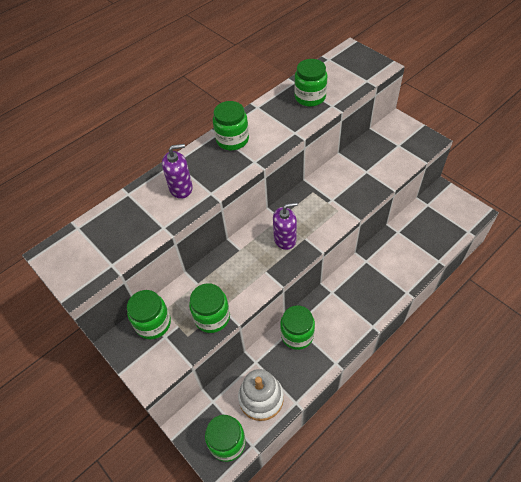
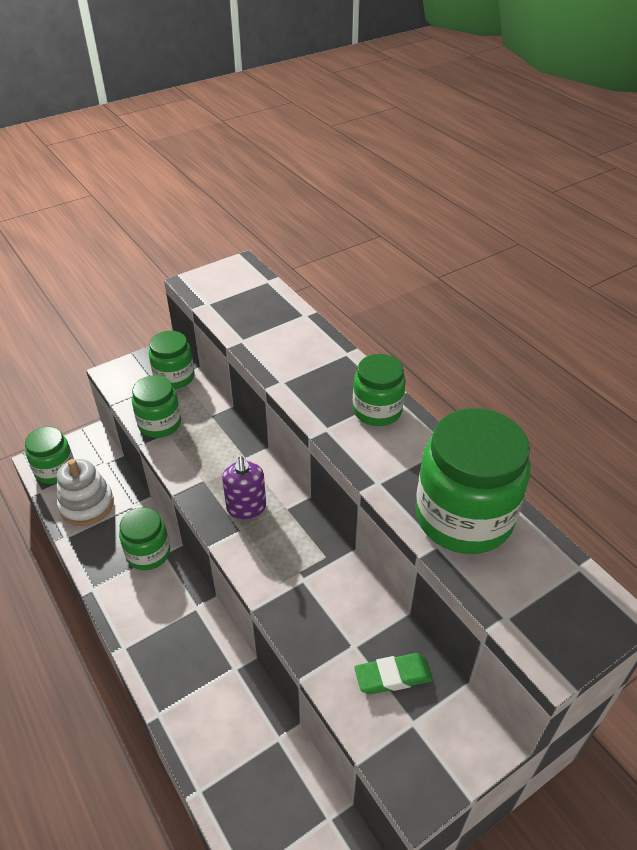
camera: 95 degrees right, 10 degrees down
purple soap dispenser [162,144,193,199] -> none
green jar [294,59,327,107] -> green jar [415,408,530,554], size x1.73
none -> green eraser [354,653,433,694]

